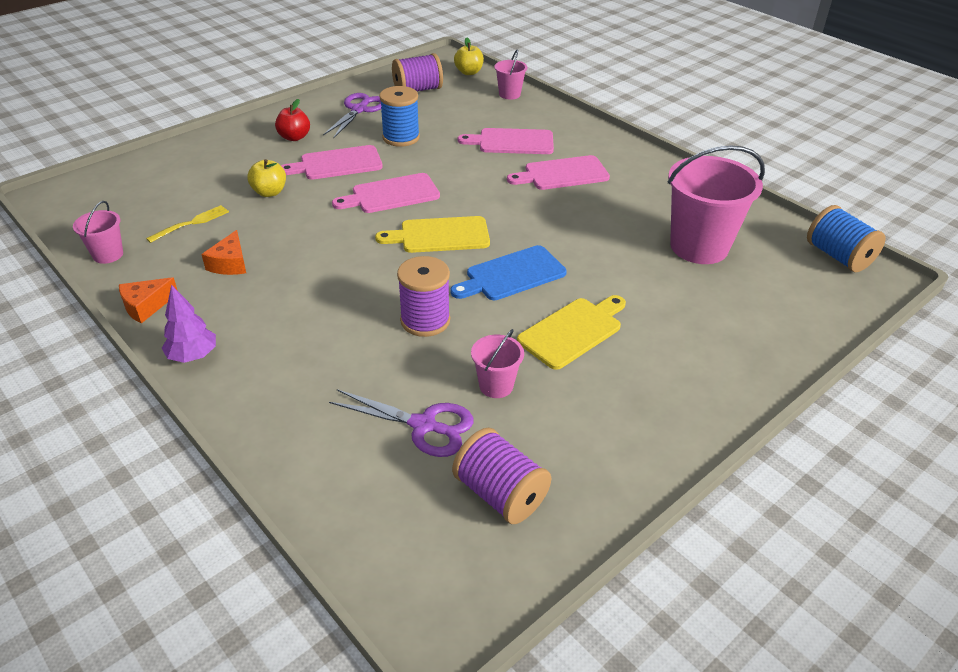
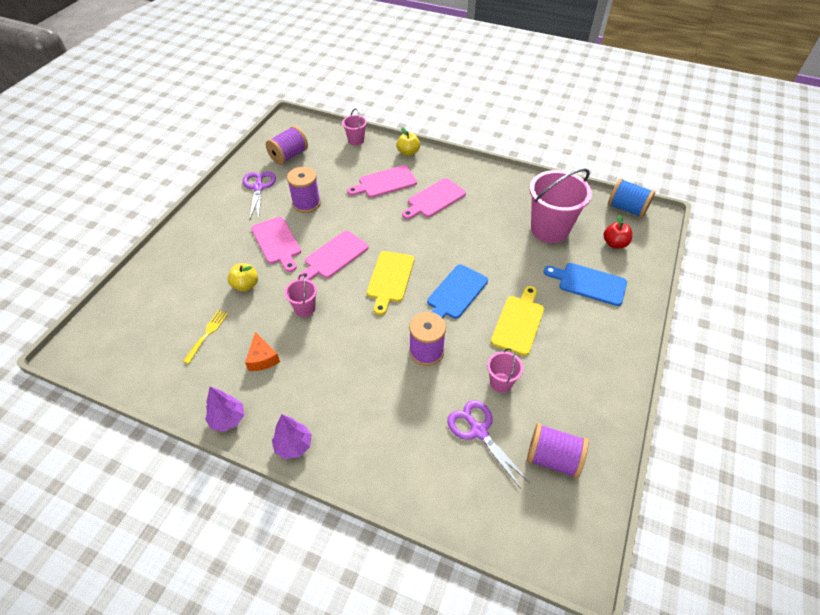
camera: 25 degrees left, 10 degrees up
pink bucket [73,201,123,264] -> pink bucket moved to [285,274,317,317]
orange cheese [119,277,178,323] -> purple tree [205,387,244,432]
red apple [275,99,310,141] -> red apple moved to [604,215,632,249]
pink cutting board [281,145,383,180] -> pink cutting board turned 75 degrees counterclockwise [251,217,301,272]
purple scissors [329,389,474,457] -> purple scissors turned 120 degrees counterclockwise [447,400,530,489]
yellow cutting board [375,216,490,253] -> yellow cutting board turned 45 degrees counterclockwise [367,251,414,315]
blue spool [379,86,420,147] -> purple spool [287,167,321,213]
yellow apple [454,37,484,75] -> yellow apple moved to [397,127,420,156]
none -> blue cutting board [544,263,627,306]

